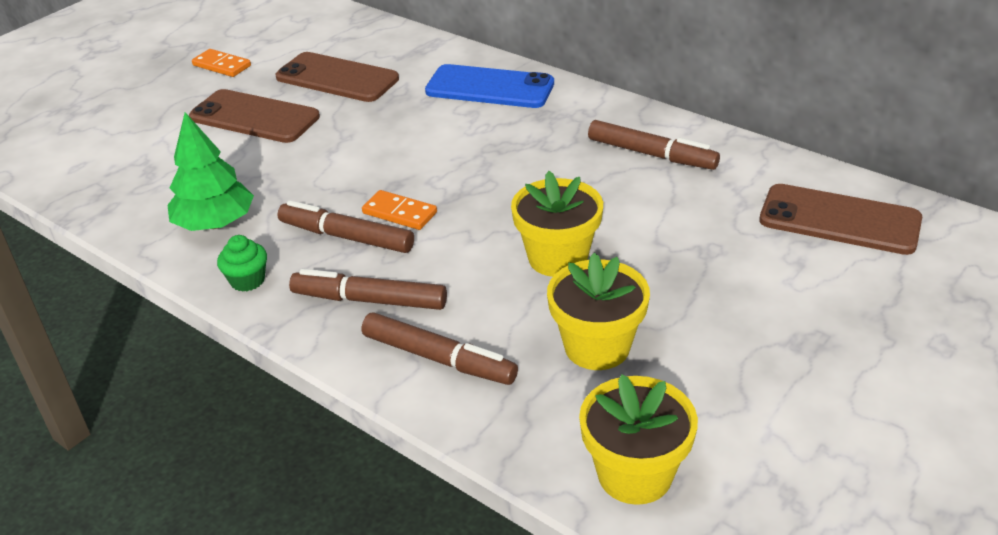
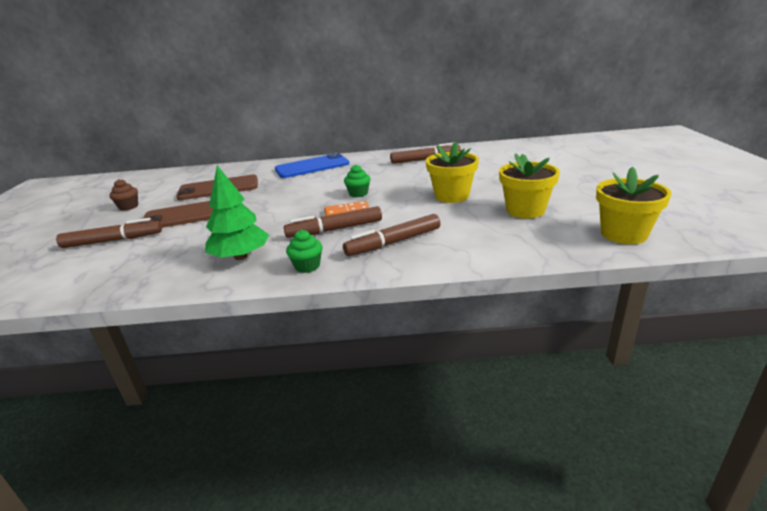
camera: 40 degrees left, 10 degrees down
orange domino [192,49,251,77] -> brown cupcake [109,179,138,211]
brown marker [361,312,518,385] -> brown marker moved to [56,218,162,248]
brown phone [759,184,922,255] -> none
none -> green cupcake [344,165,370,197]

